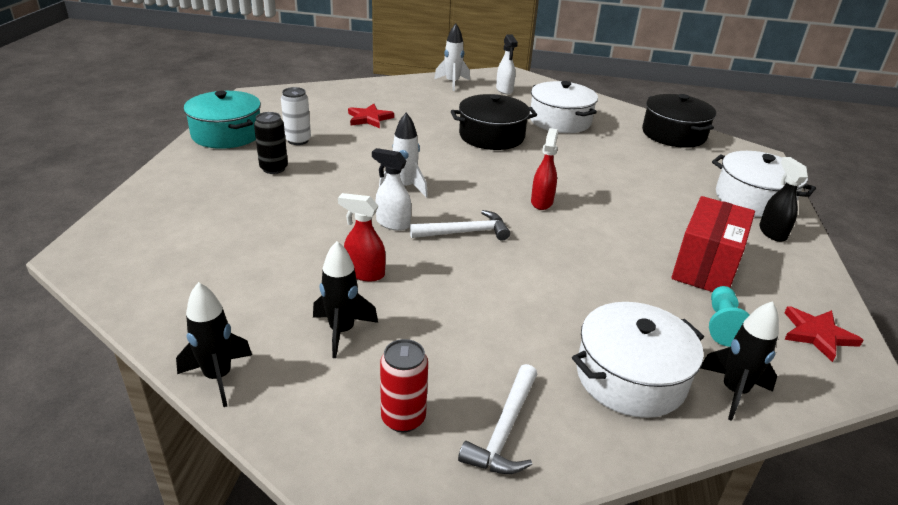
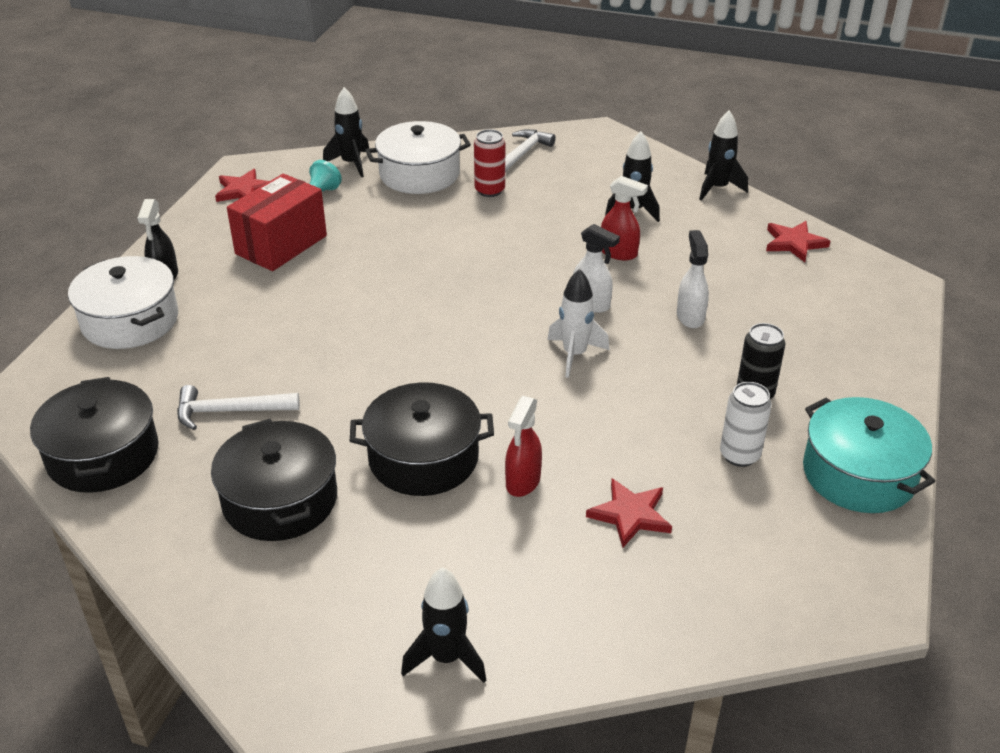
camera: 170 degrees left, 5 degrees up
red can [380,339,428,432] -> red can moved to [474,129,505,197]
white hammer [410,210,510,241] -> white hammer moved to [177,385,300,430]
white rocket [434,24,470,91] -> black rocket [401,568,486,683]
white spray bottle [496,34,518,94] -> white spray bottle moved to [677,230,709,328]
white pot [530,81,598,133] -> black pot [211,419,337,541]
red spray bottle [531,128,558,210] -> red spray bottle moved to [505,396,542,497]
none -> red star [766,221,830,262]

